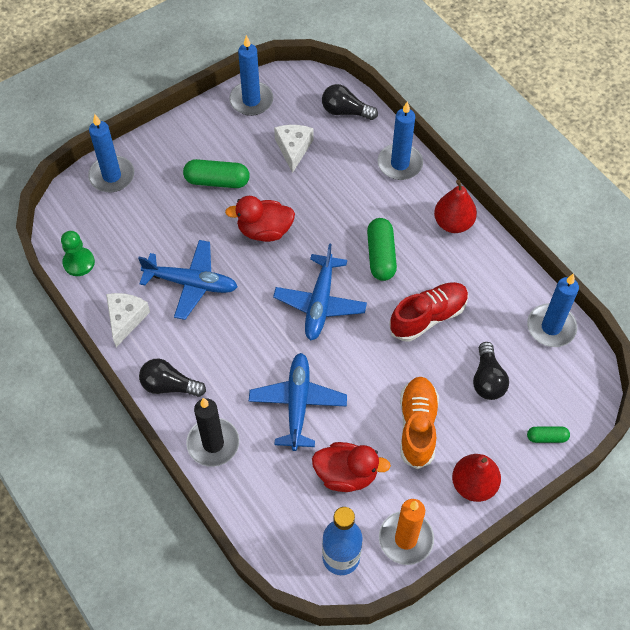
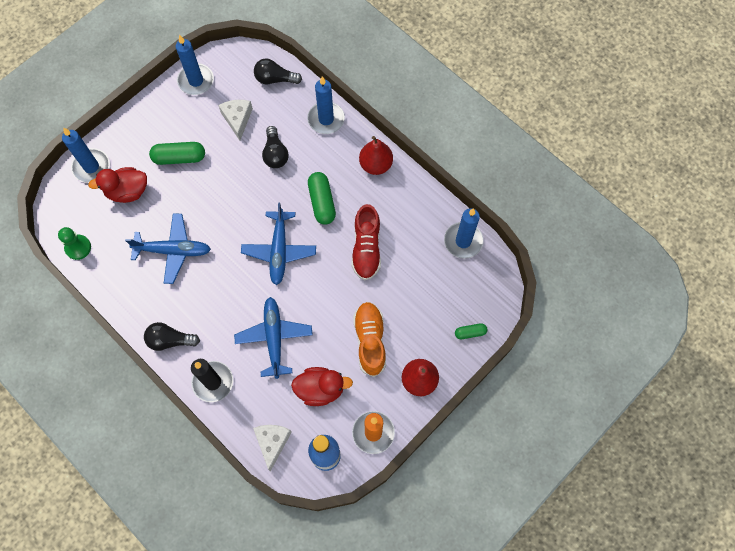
camera: 10 degrees left, 10 degrees up
white cheese [106,293,150,347] -> white cheese moved to [253,425,292,471]
red duck [225,196,295,242] -> red duck moved to [88,167,147,203]
red shoe [389,282,469,341] -> red shoe turned 135 degrees clockwise [352,204,381,280]
black light bulb [473,342,509,400] -> black light bulb moved to [262,126,289,168]

